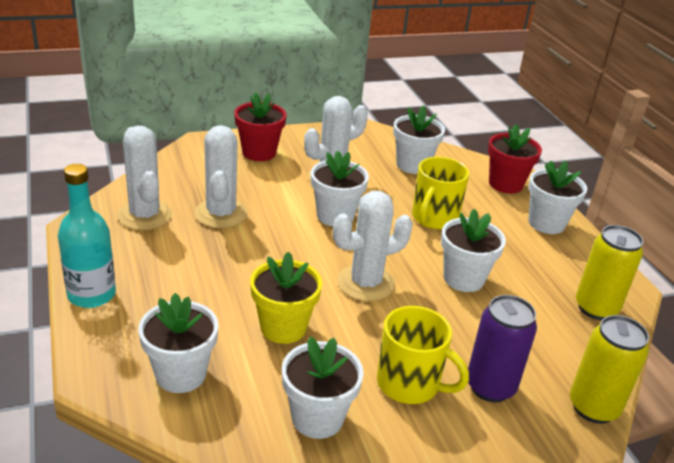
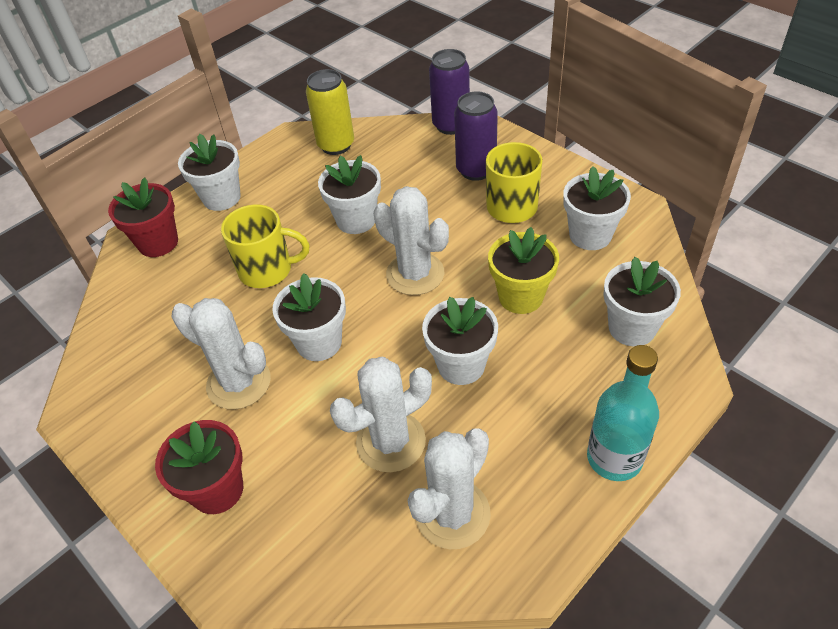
camera: 110 degrees left, 15 degrees up
white flower pot [393,106,445,174] -> white flower pot moved to [422,296,498,385]
yellow can [570,315,649,424] -> purple can [429,49,470,135]

